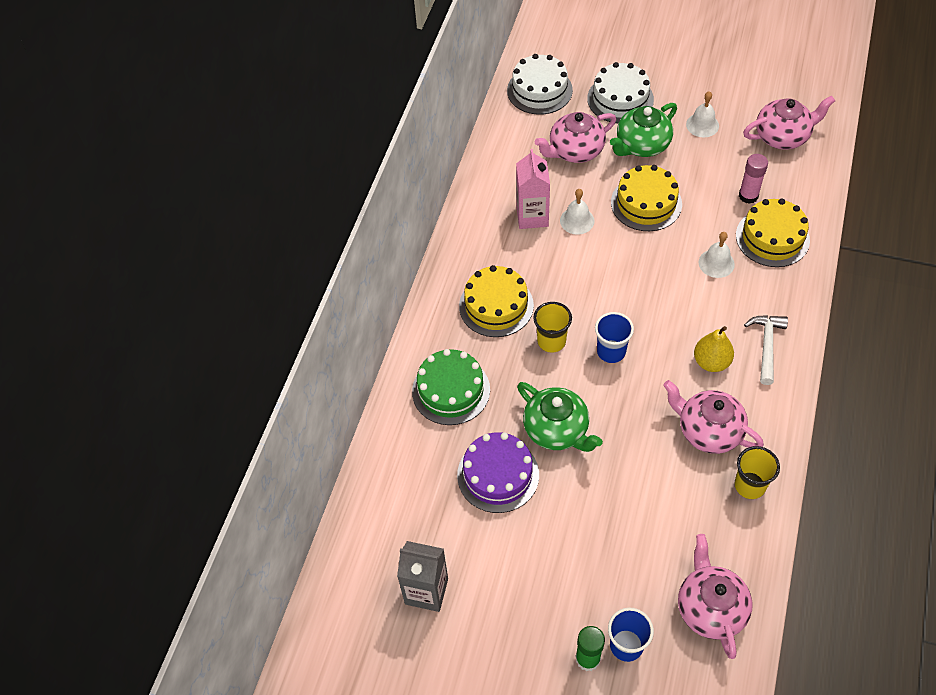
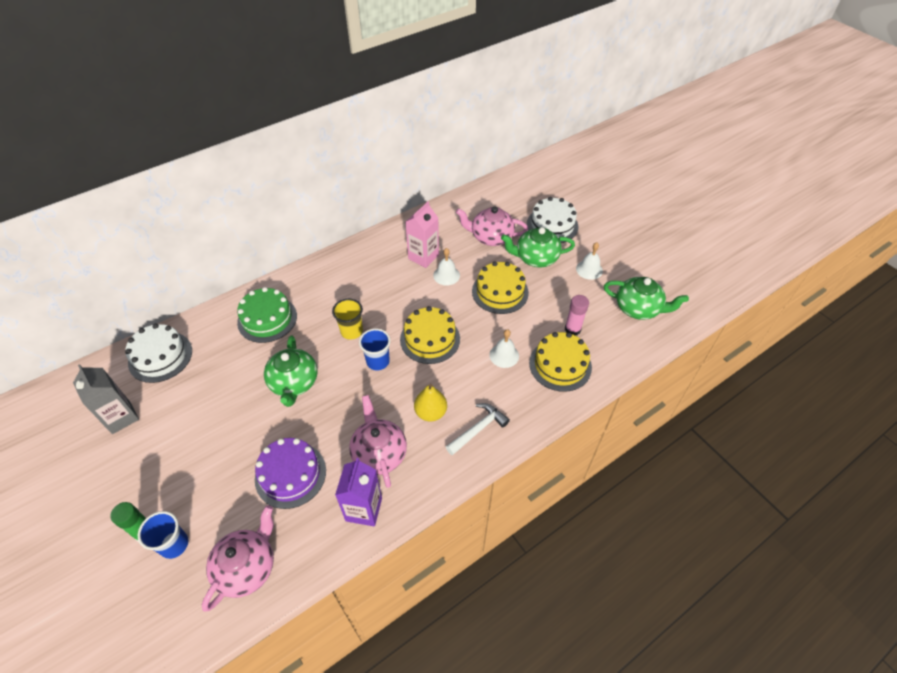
camera: 35 degrees right, 5 degrees down
purple cake [457,432,539,513] -> purple cake moved to [255,438,326,509]
yellow cake [459,265,534,337] -> yellow cake moved to [400,306,460,364]
white cake [507,54,573,115] -> white cake moved to [125,324,192,383]
yellow cup [735,446,780,499] -> purple carton [335,458,382,526]
pink teapot [743,96,835,149] -> green teapot [604,277,689,320]

